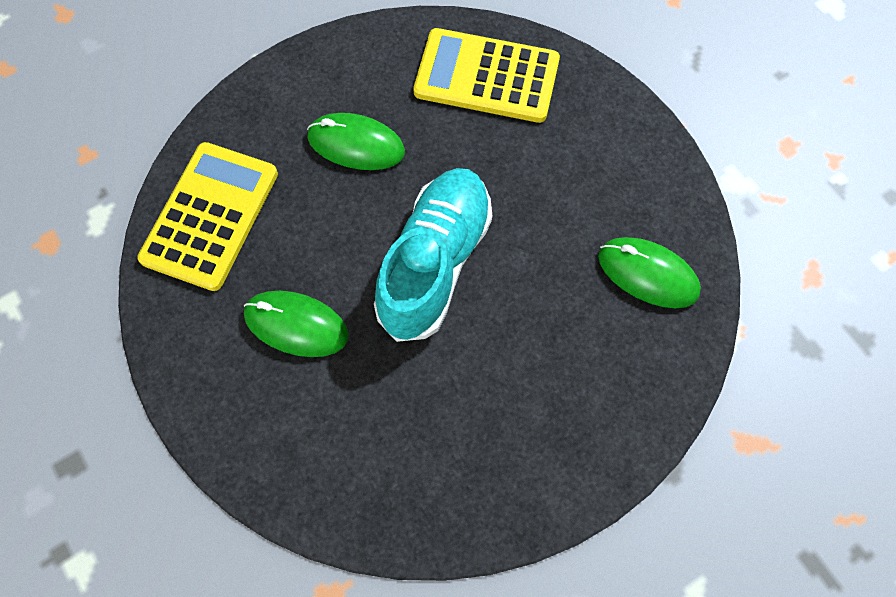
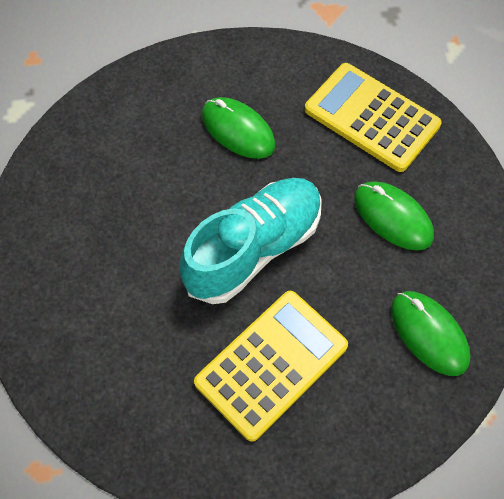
camera: 25 degrees right, 5 degrees down
yellow calculator [137,142,278,291] -> yellow calculator moved to [194,291,348,442]
green mouse [244,291,349,357] -> green mouse moved to [354,182,434,251]

